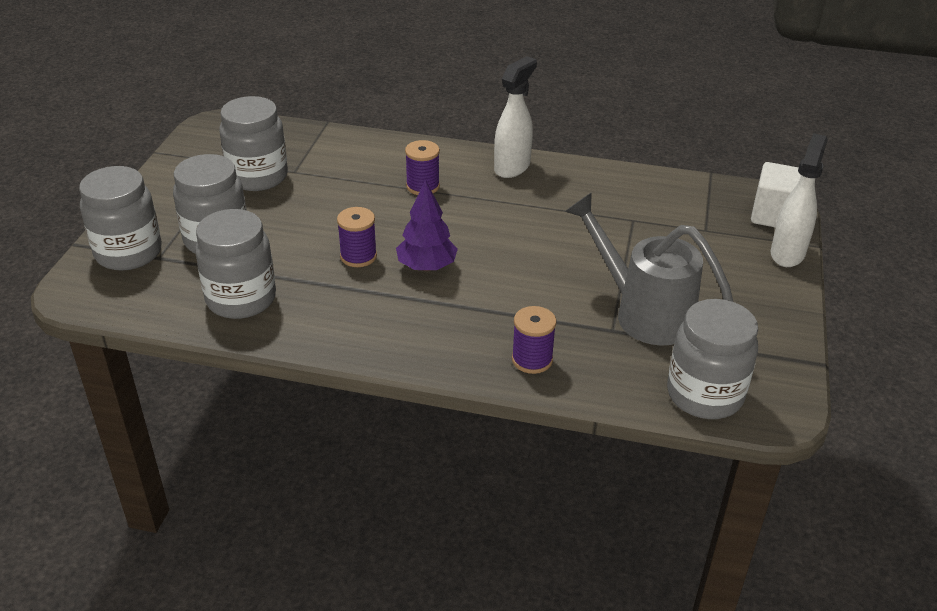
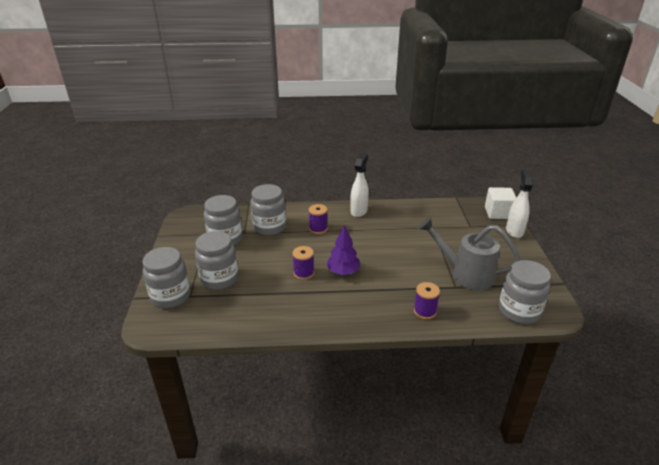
camera: 15 degrees left, 5 degrees down
grey jar [195,209,276,319] -> grey jar moved to [250,184,286,236]

